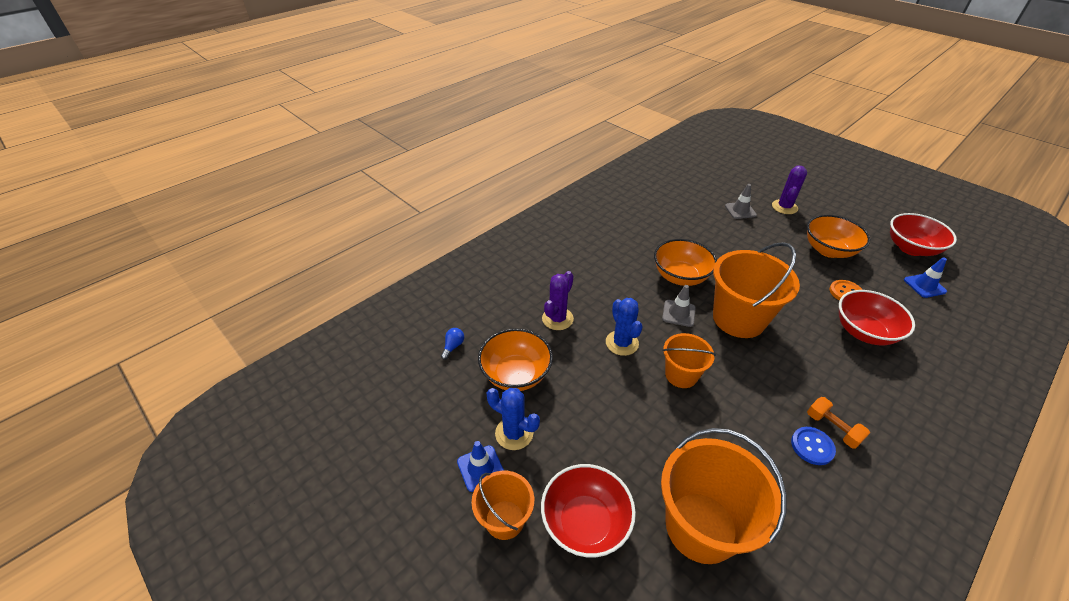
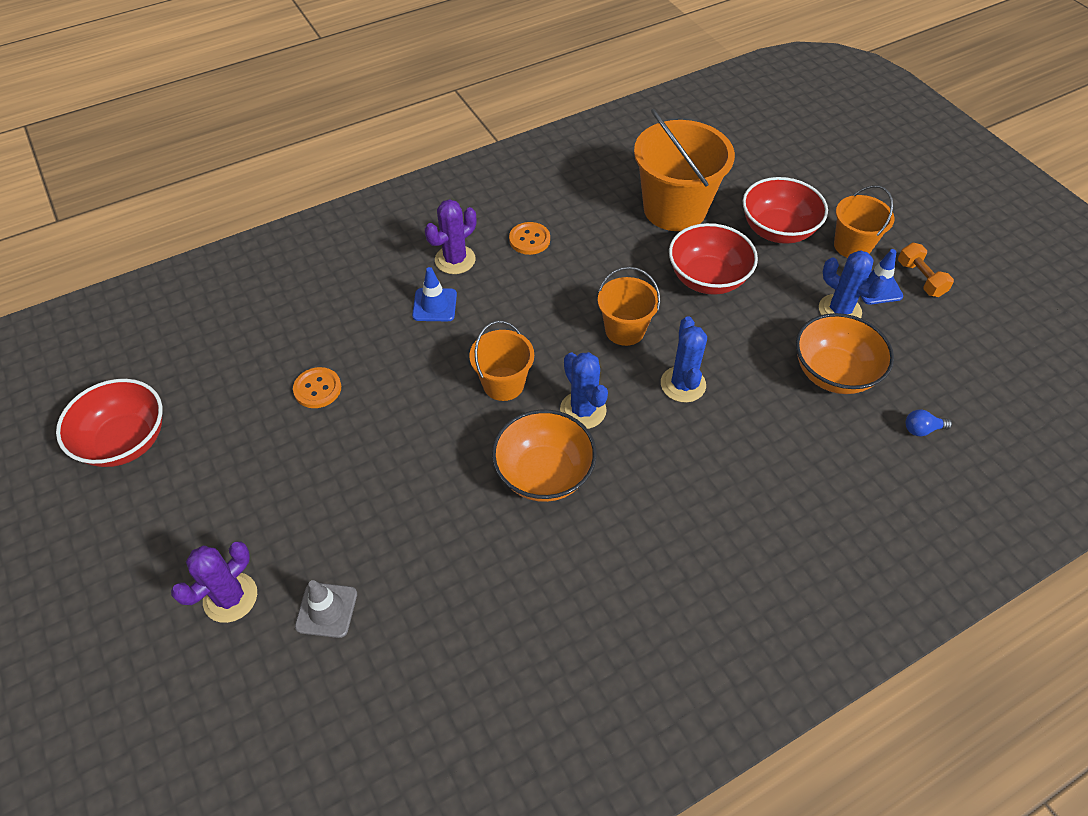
camera: 165 degrees left, 10 degrees up
blue light bulb [441,328,464,360] -> blue light bulb turned 45 degrees clockwise [905,410,952,436]
purple cactus [542,271,574,330] -> purple cactus moved to [425,199,476,274]
grey traffic cone [662,285,695,327] -> blue cactus [560,352,608,429]
orange bucket [713,242,800,338] -> orange bucket [469,321,534,401], size x0.57
blue button [791,427,836,465] -> orange button [509,222,550,255]
orange bowl [807,215,870,258] -> none
orange dumbbell [807,397,870,449] -> orange dumbbell moved to [898,243,954,297]
red bowl [839,290,915,345] -> red bowl moved to [669,223,758,295]
blue traffic cone [904,257,947,298] -> blue traffic cone moved to [412,267,457,321]

